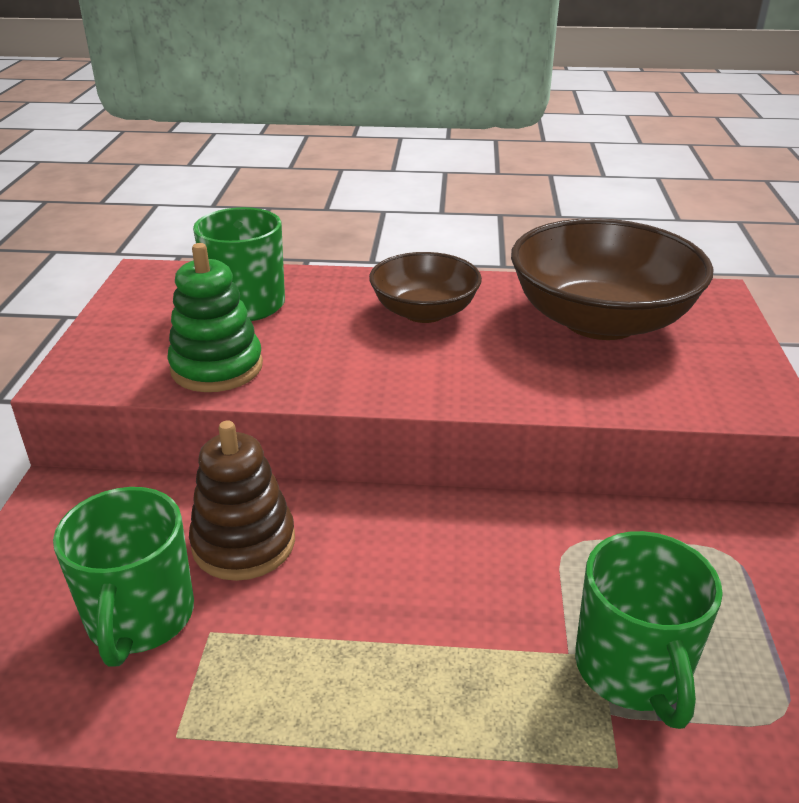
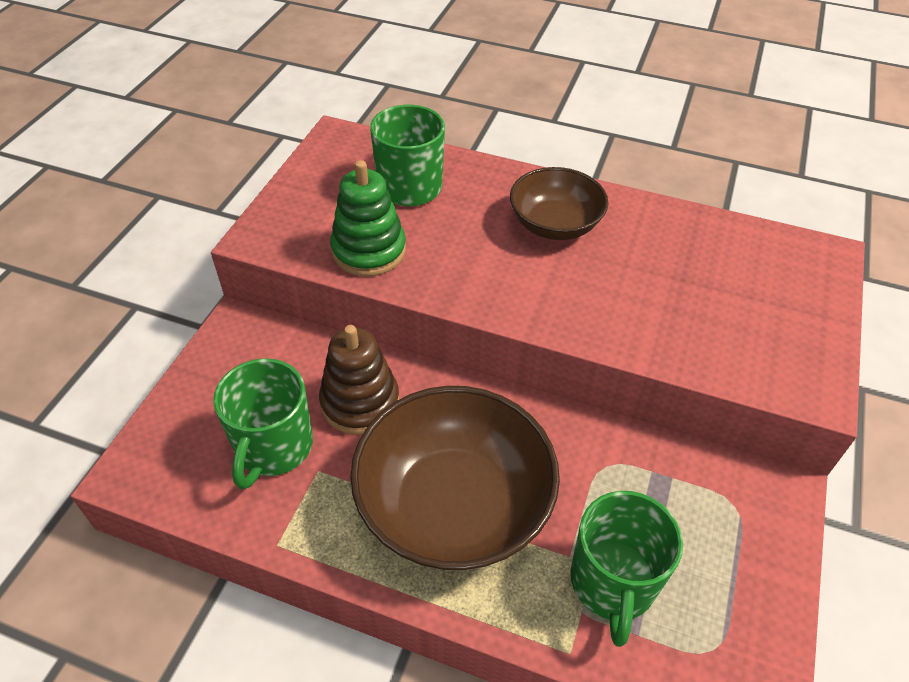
camera: 15 degrees right, 15 degrees up
brown bowl [511,218,713,340] -> brown bowl moved to [350,386,560,570]

